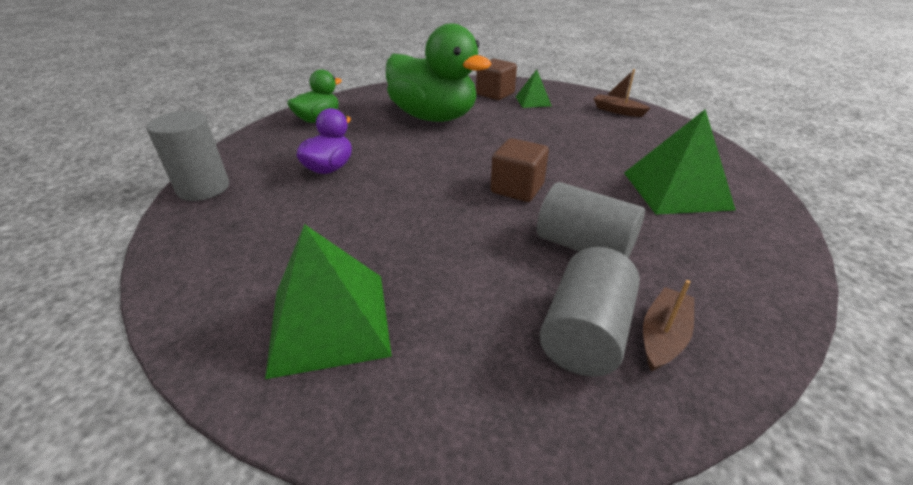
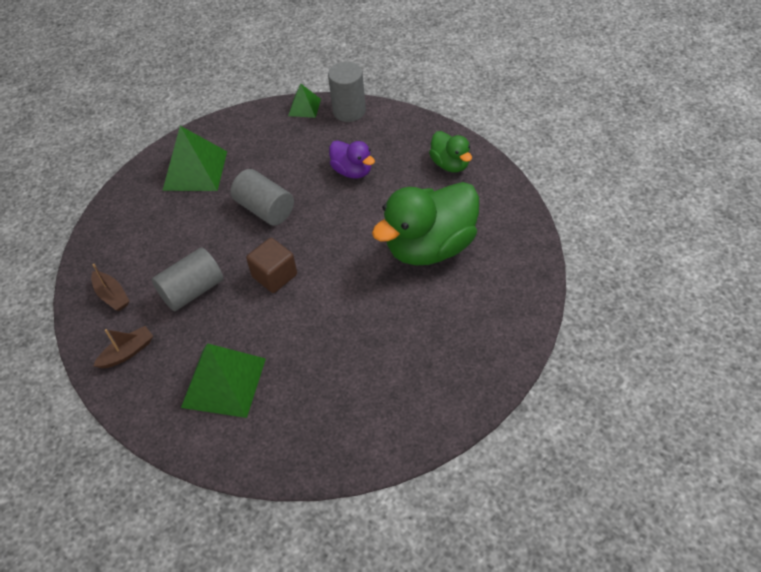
camera: 110 degrees right, 15 degrees up
brown cube [476,59,517,100] -> none
green pyramid [516,69,552,108] -> green pyramid moved to [288,84,321,118]
grey cylinder [539,247,640,377] -> grey cylinder moved to [231,169,294,226]
brown boat [593,69,651,117] -> brown boat moved to [93,326,153,368]

